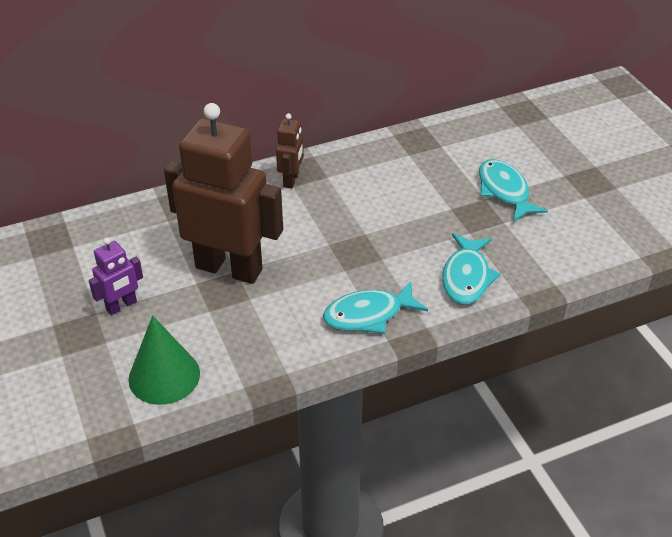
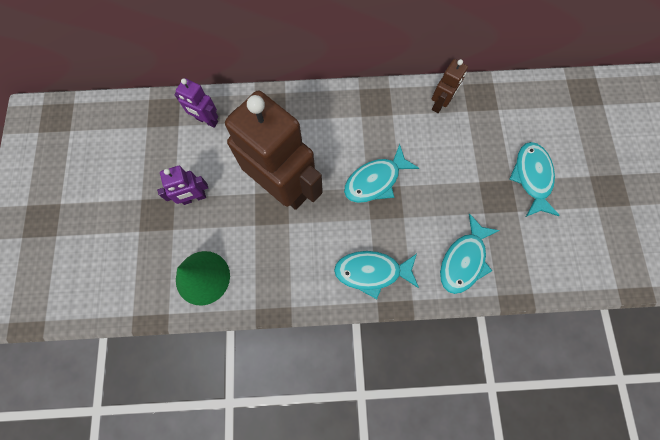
camera: 20 degrees right, 30 degrees up
brown robot [276,113,304,188] -> brown robot moved to [432,59,468,113]
none -> purple robot [174,78,218,128]
none -> turquoise fish [344,144,419,203]

